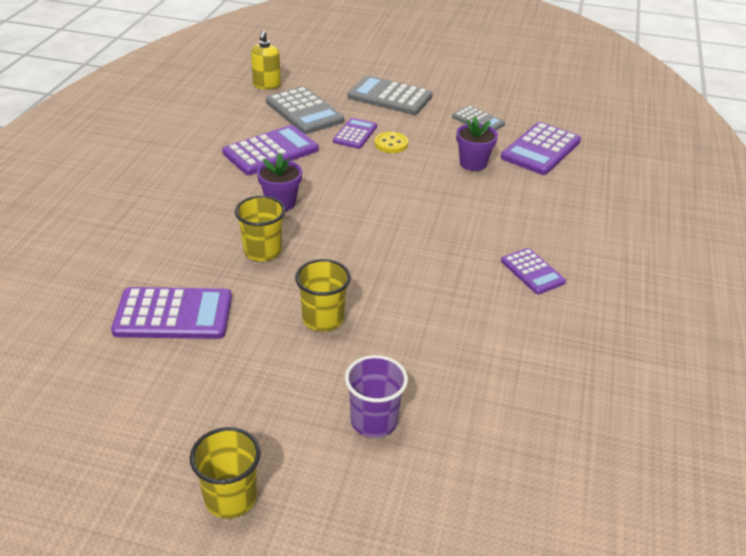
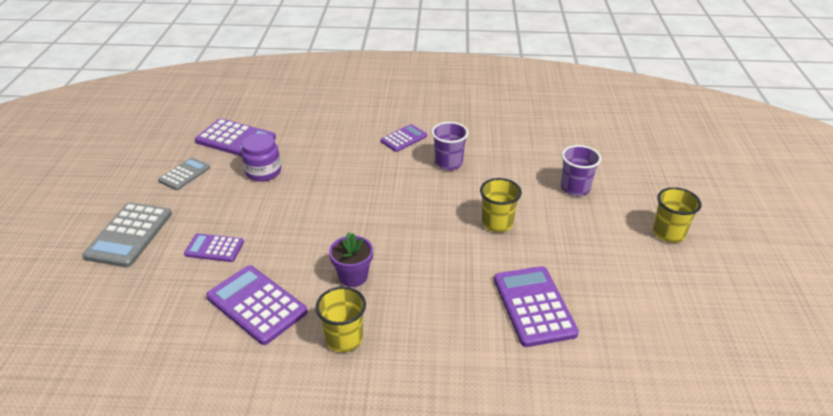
camera: 100 degrees left, 0 degrees up
yellow cup [235,196,285,261] -> yellow cup moved to [315,287,366,352]
yellow soap dispenser [251,30,281,90] -> none
grey calculator [266,86,344,134] -> none
yellow button [374,132,409,153] -> none
purple flower pot [456,116,498,171] -> purple jar [241,133,281,182]
none -> purple cup [432,122,469,170]

